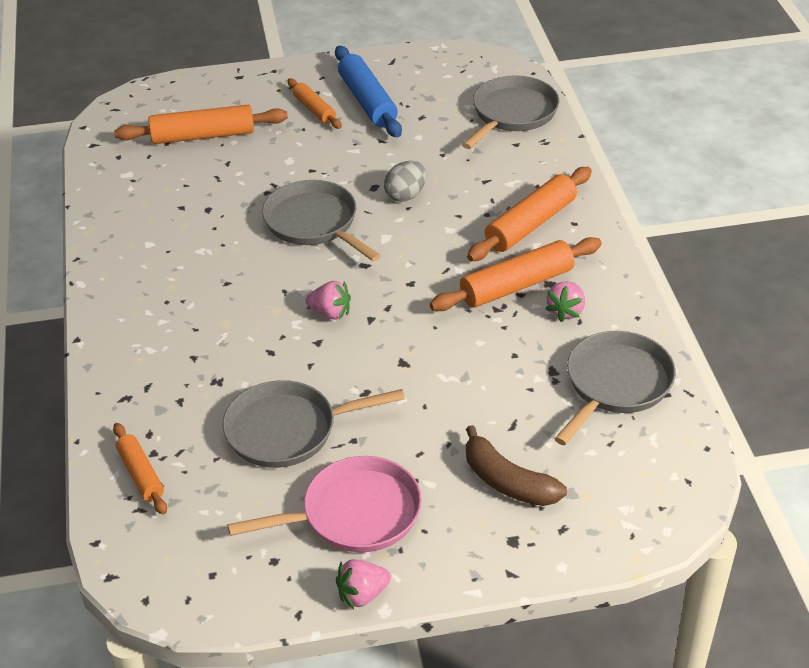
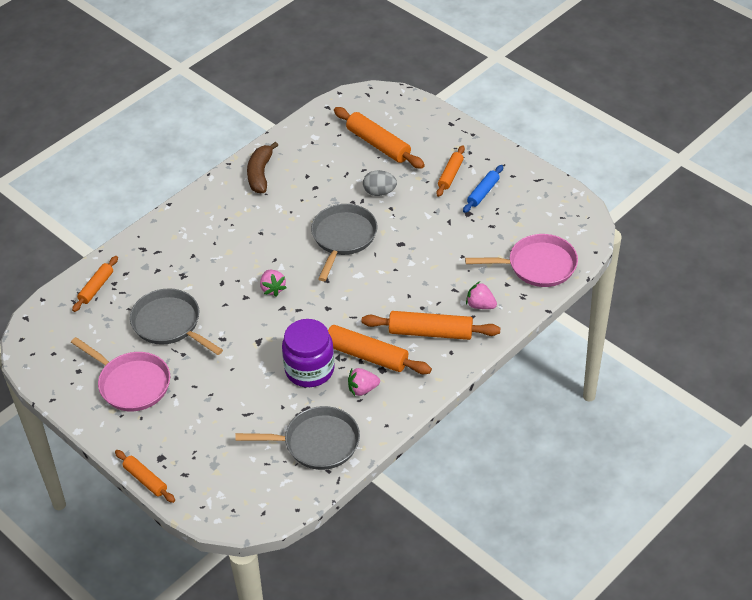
camera: 55 degrees right, 5 degrees up
blue rolling pin [335,46,402,137] -> blue rolling pin [463,165,503,213], size x0.60
pink strawberry [336,559,391,609] -> pink strawberry moved to [466,281,497,309]
grey egg [384,161,427,202] -> grey egg moved to [363,170,397,196]
grey pan [462,75,560,149] -> pink pan [465,234,578,287]
brown banana [466,425,567,506] -> brown banana moved to [247,142,278,193]
none -> orange rolling pin [115,450,175,503]
none -> purple jar [282,319,335,387]

